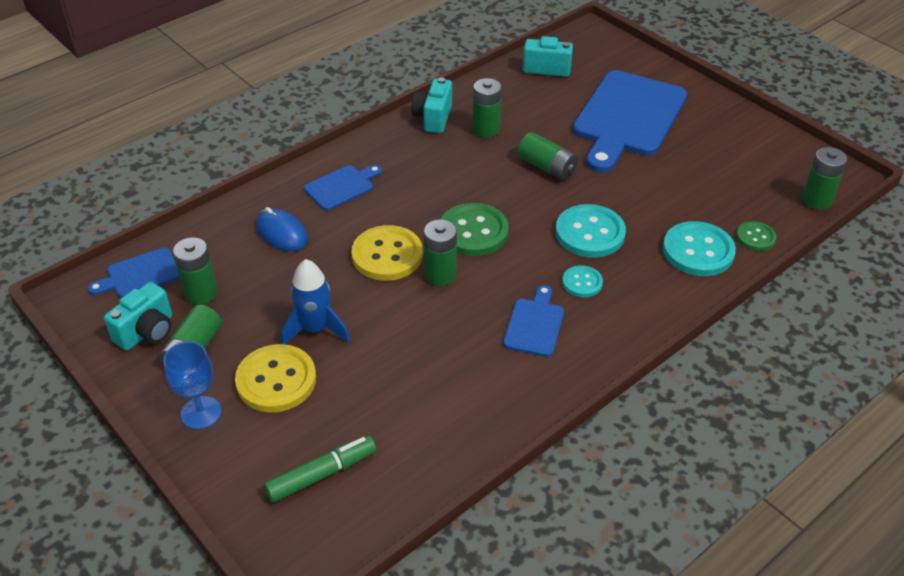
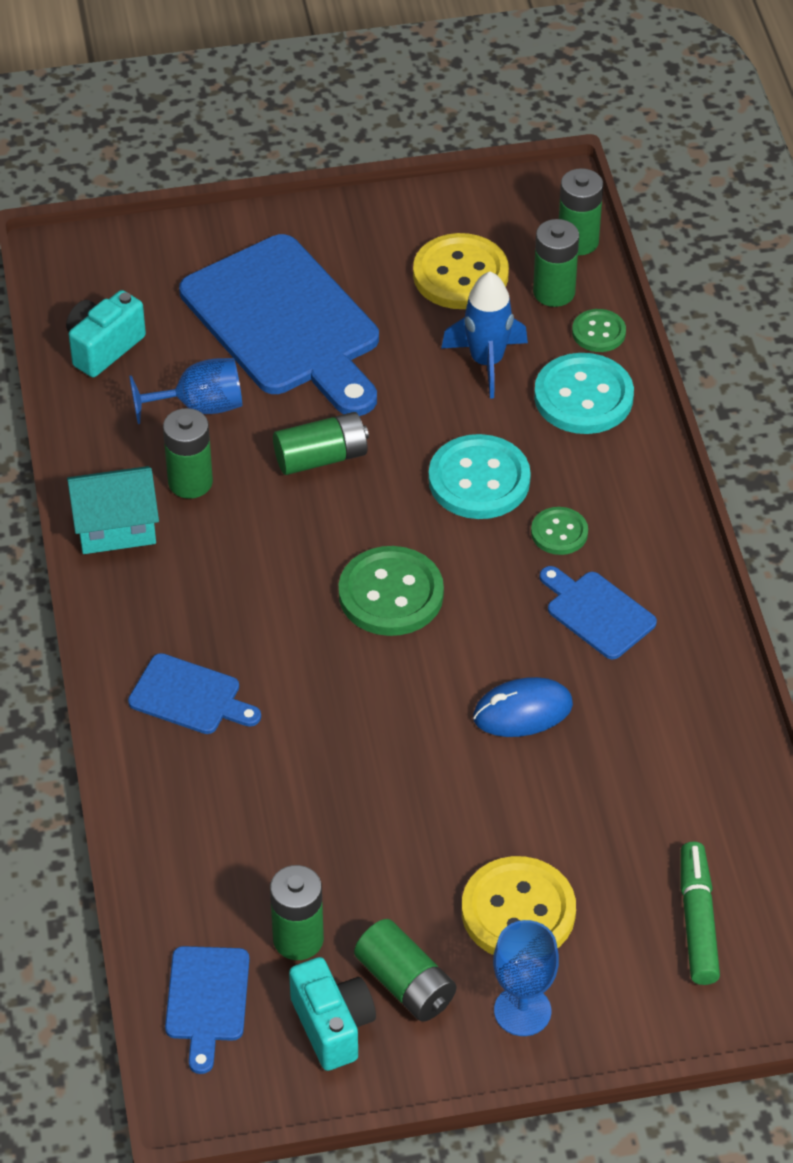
camera: 60 degrees left, 5 degrees up
blue mouse [256,207,308,251] -> blue mouse moved to [473,677,573,737]
blue rocket [281,259,350,345] -> blue rocket moved to [441,272,528,399]
blue cutting board [304,165,382,210] -> blue cutting board turned 120 degrees clockwise [128,653,261,734]
yellow button [351,225,423,281] -> yellow button moved to [413,233,509,309]
turquoise camera [411,77,452,133] -> turquoise house [67,466,159,554]
green battery [424,219,457,286] -> green battery moved to [533,219,579,307]
turquoise button [562,265,603,297] -> green button [531,507,588,555]
none -> blue goblet [129,358,242,424]

